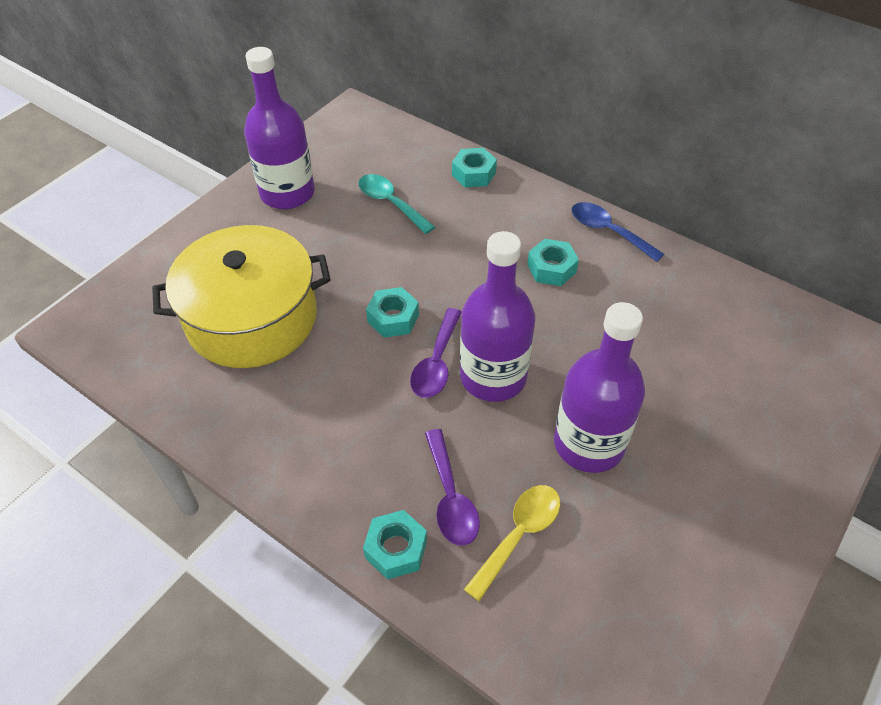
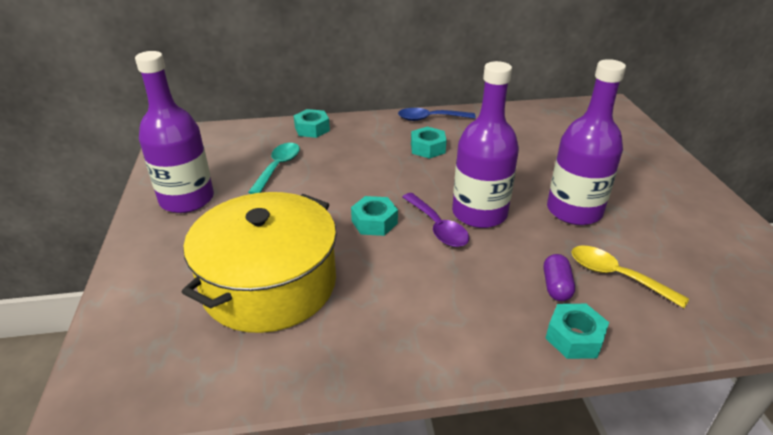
camera: 45 degrees left, 15 degrees down
turquoise spoon [358,174,435,234] -> turquoise spoon turned 105 degrees clockwise [248,143,300,194]
purple spoon [425,429,480,546] -> purple capsule [544,254,575,301]
yellow spoon [464,485,560,602] -> yellow spoon turned 45 degrees counterclockwise [571,246,689,308]

